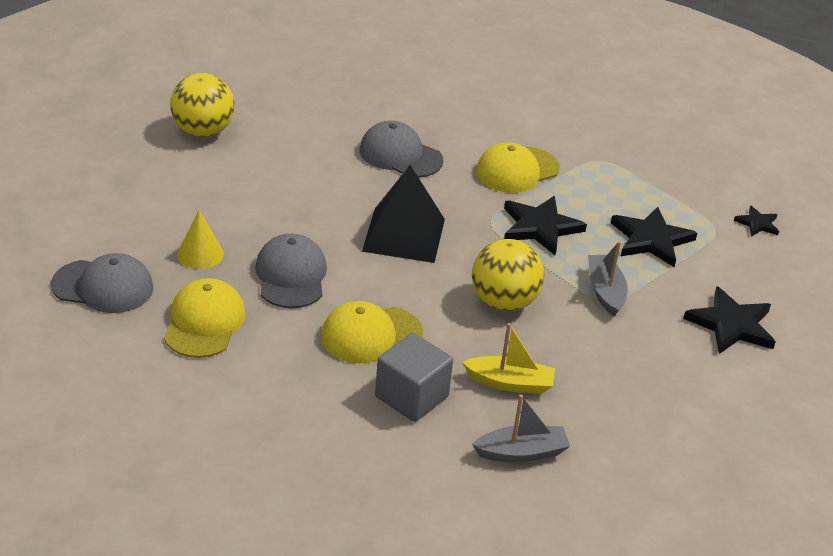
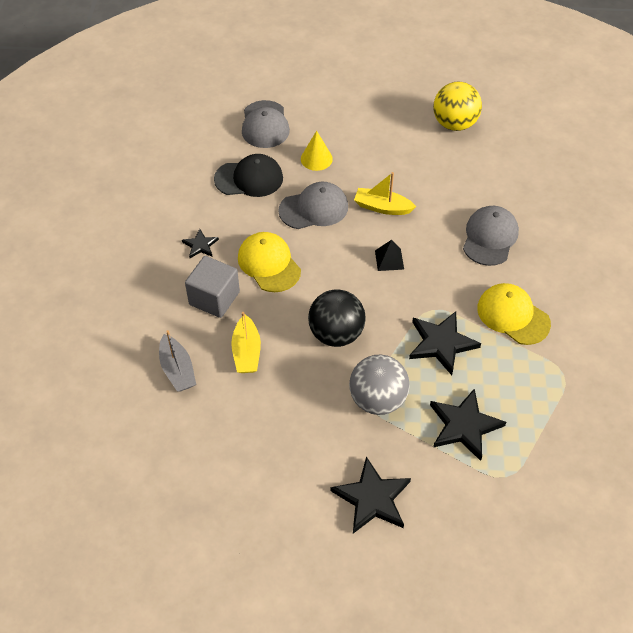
camera: 80 degrees right, 15 degrees up
yellow cap [164,278,246,358] -> black cap [214,154,283,197]
black pyramid [362,165,445,263] -> black pyramid [375,240,404,271], size x0.47
yellow ball [472,239,544,311] -> black ball [308,289,365,347]
grey boat [588,241,628,316] -> grey ball [349,355,410,415]
black star [734,206,779,237] -> black star moved to [182,229,219,258]
none -> yellow boat [354,172,416,215]

